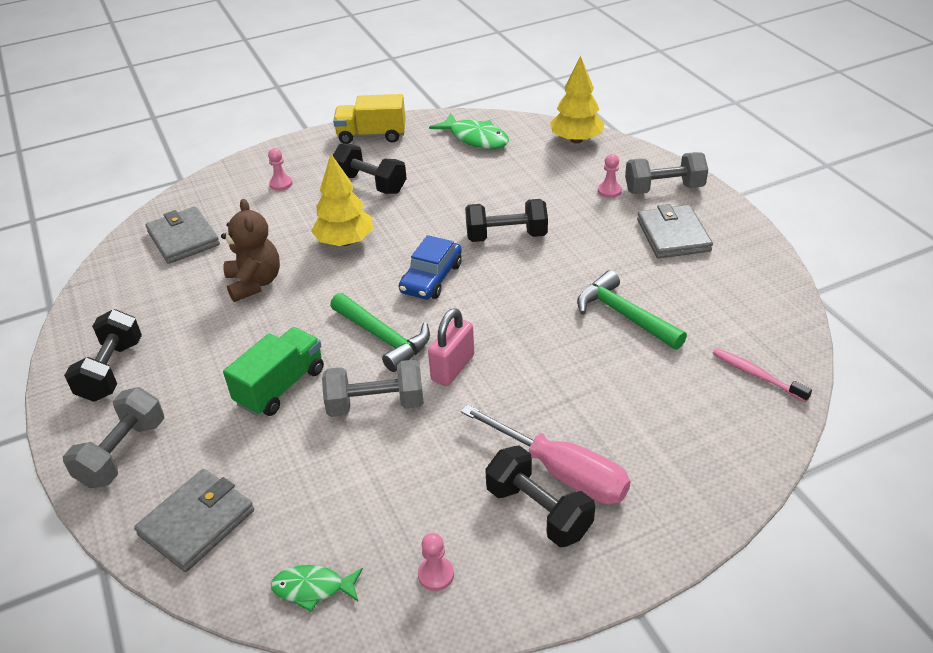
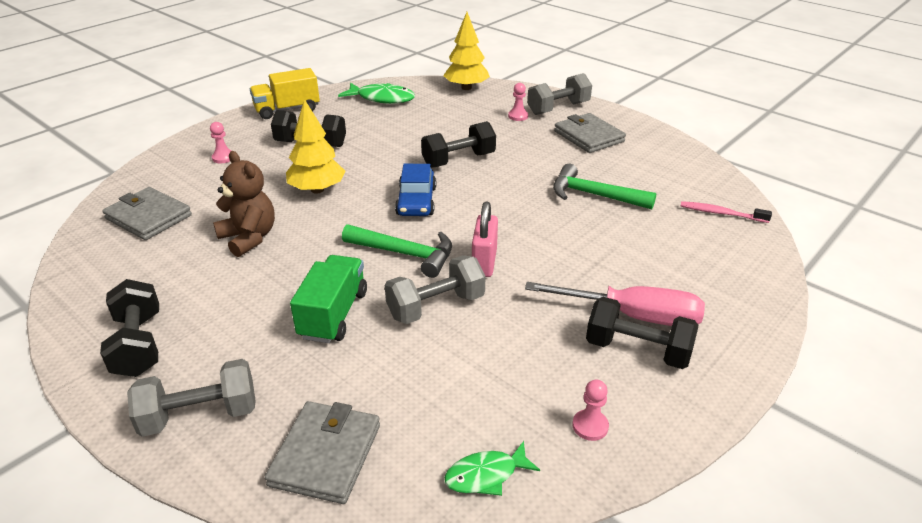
camera: 25 degrees left, 5 degrees down
grey dumbbell [63,387,164,488] -> grey dumbbell turned 75 degrees clockwise [127,359,256,437]

